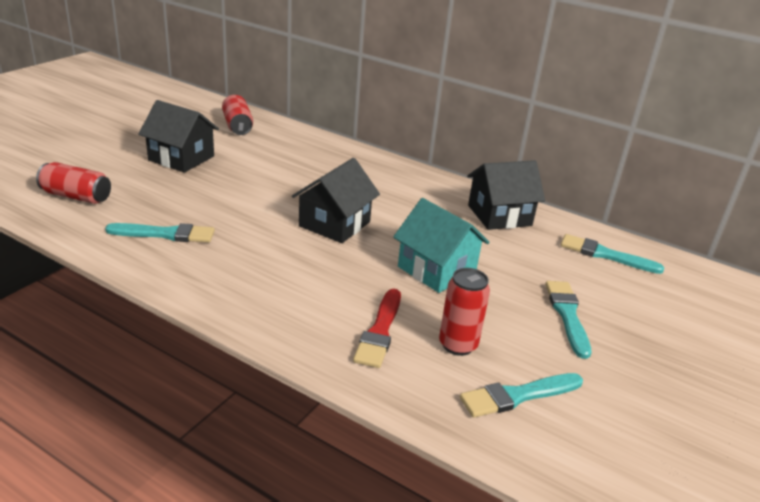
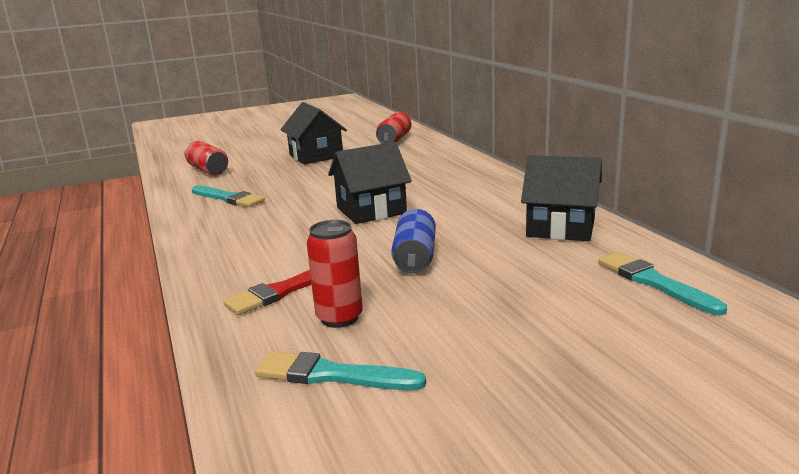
camera: 40 degrees right, 10 degrees down
turquoise house [393,198,489,293] -> blue can [391,209,436,273]
turquoise brush [546,281,591,359] -> none

